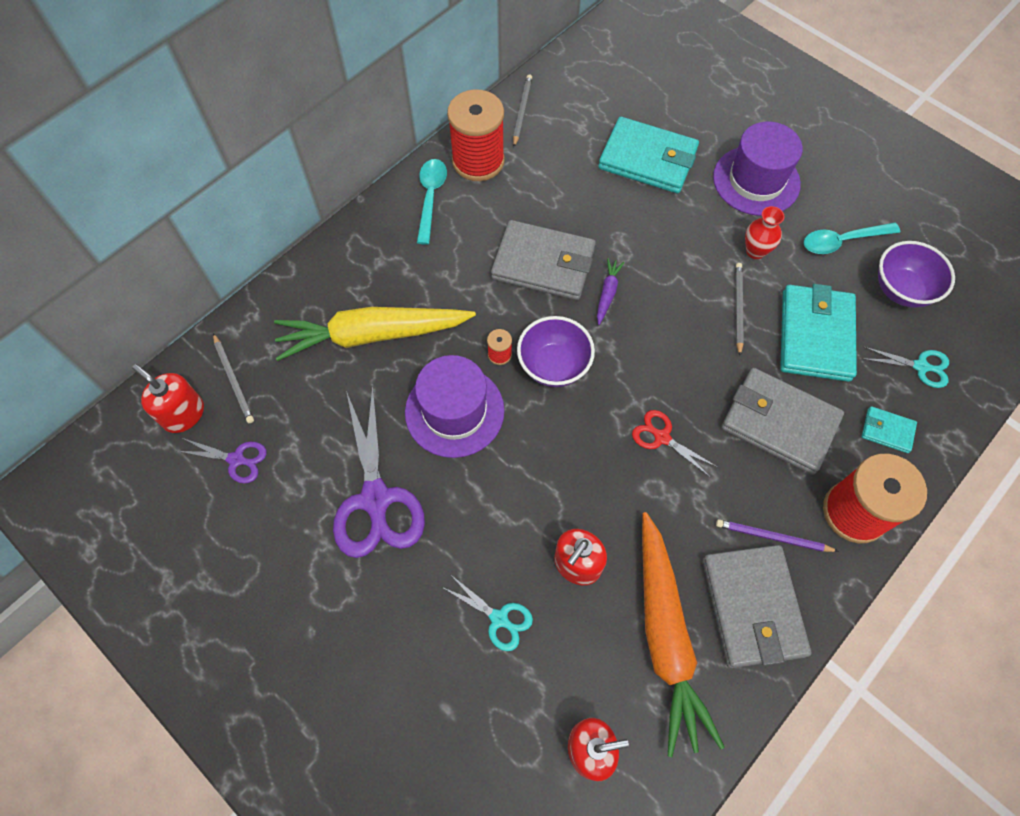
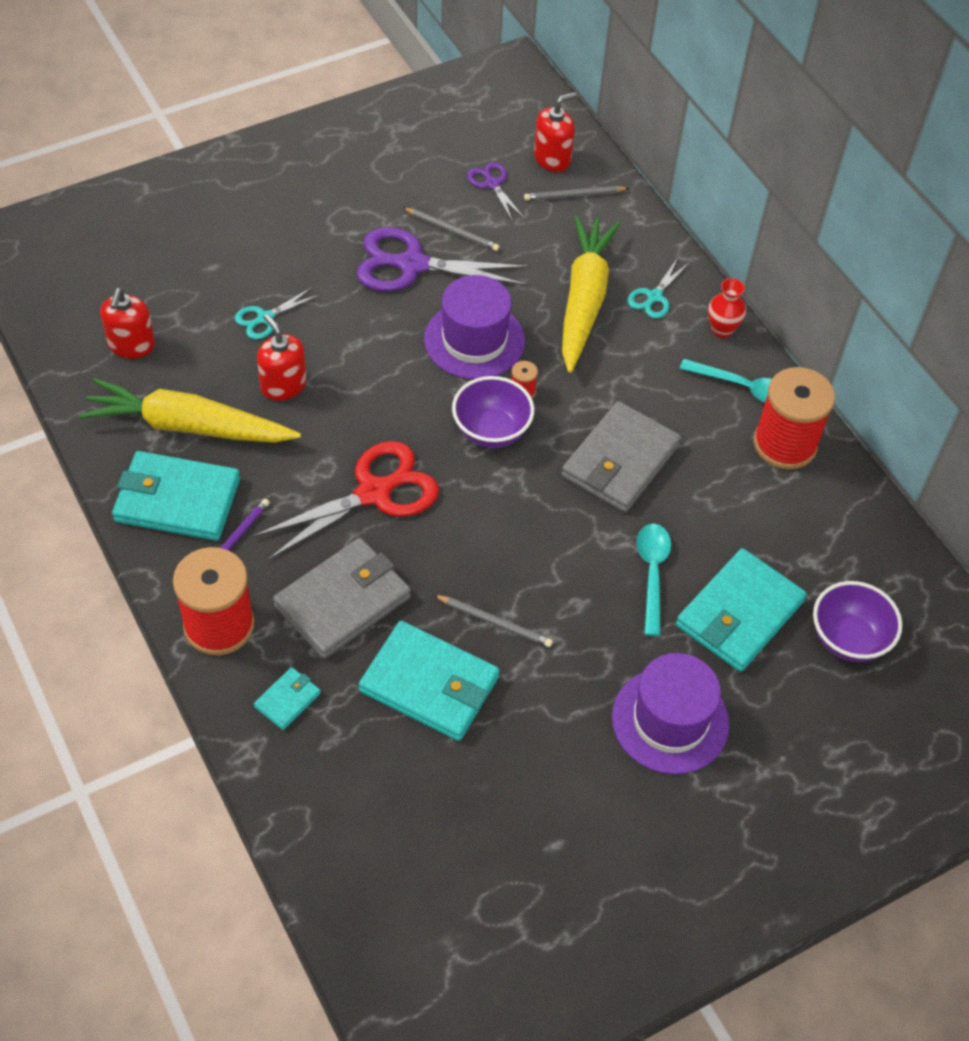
camera: 105 degrees right, 10 degrees down
purple scissors [177,438,267,483] -> purple scissors turned 120 degrees clockwise [467,162,524,222]
grey pencil [513,74,532,147] -> grey pencil moved to [403,208,500,251]
purple carrot [597,258,625,325] -> none
red scissors [632,410,717,478] -> red scissors [252,441,439,560], size x1.99
orange carrot [642,512,725,757] -> yellow carrot [79,378,301,443]
grey wallet [702,545,811,668] -> turquoise wallet [112,451,240,541]
red vase [745,206,784,259] -> red vase moved to [708,278,746,338]
turquoise spoon [804,222,900,254] -> turquoise spoon moved to [636,524,671,636]
turquoise scissors [862,347,949,388] -> turquoise scissors moved to [627,258,690,319]
purple bowl [878,241,955,308] -> purple bowl moved to [813,581,902,662]

